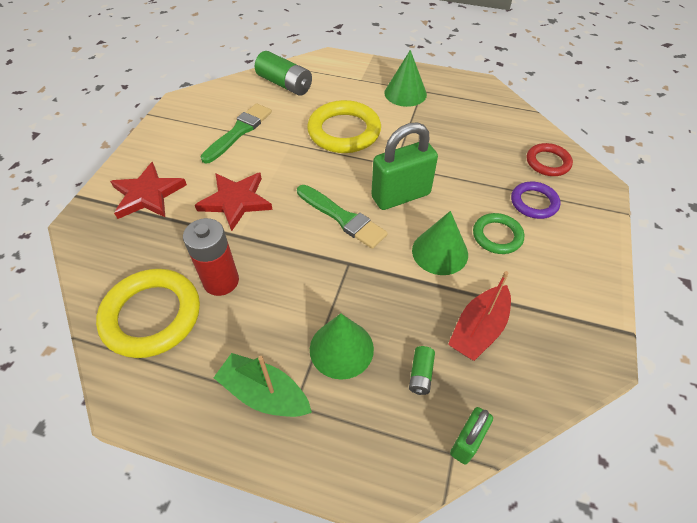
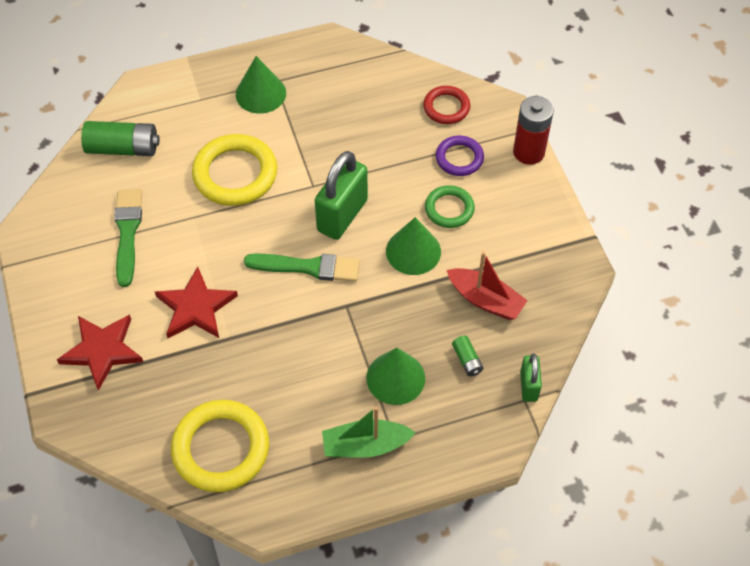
camera: 35 degrees left, 5 degrees up
red battery [183,218,239,296] -> red battery moved to [513,96,554,165]
red boat [448,271,511,361] -> red boat turned 60 degrees counterclockwise [447,252,528,320]

